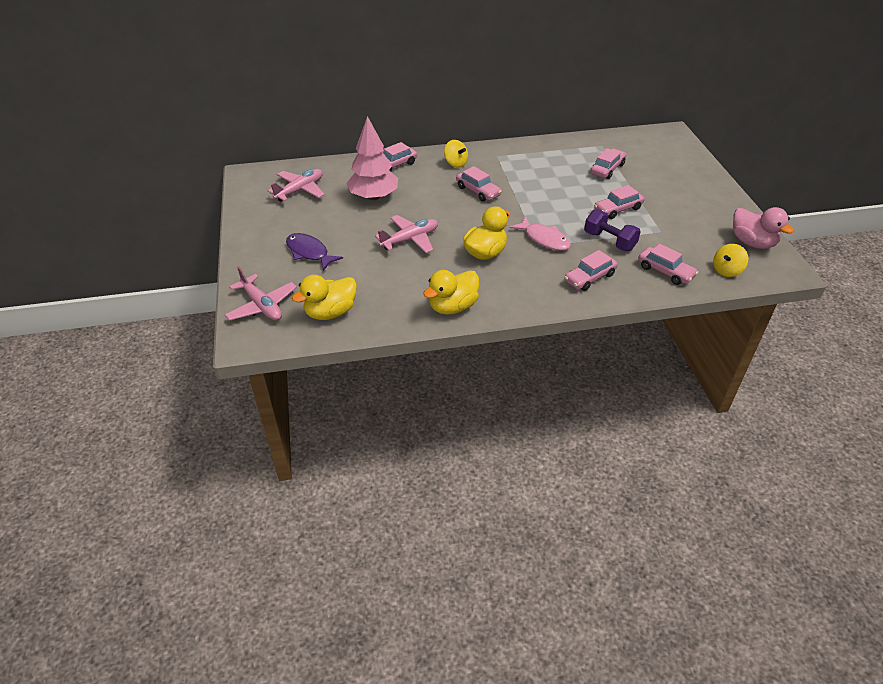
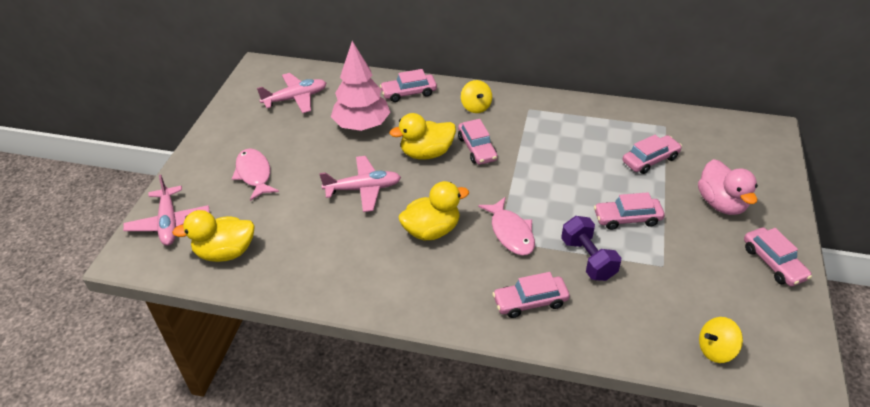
camera: 25 degrees right, 0 degrees up
purple fish [286,233,343,271] -> pink fish [232,148,279,201]
yellow duck [423,270,479,315] -> yellow duck moved to [389,113,456,160]
pink car [638,244,698,285] -> pink car moved to [744,227,812,286]
pink duck [733,207,794,249] -> pink duck moved to [698,159,758,215]

